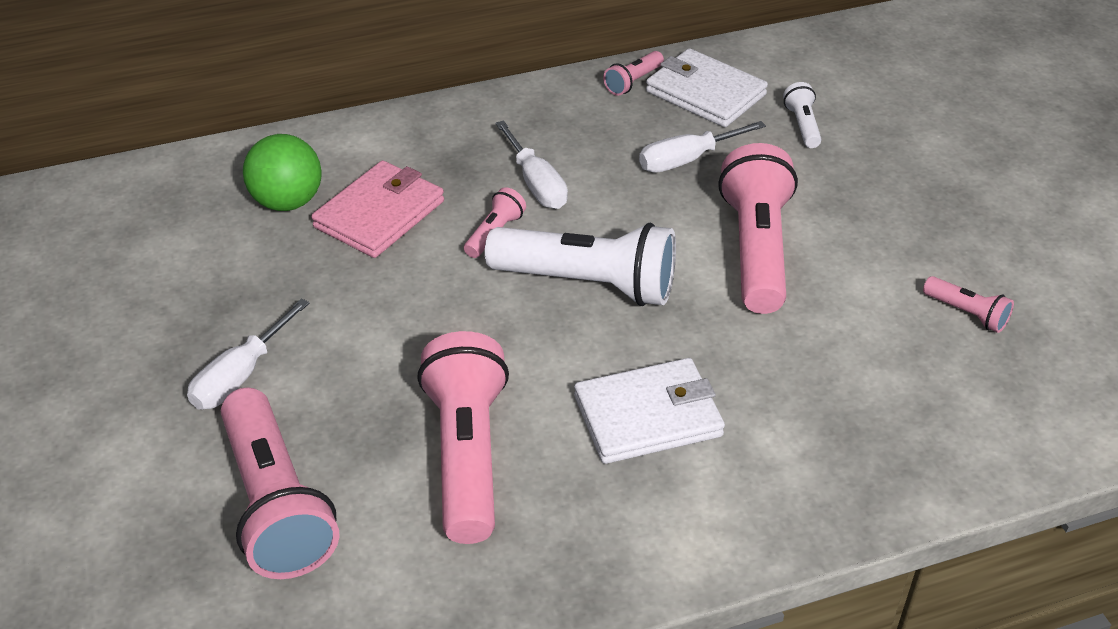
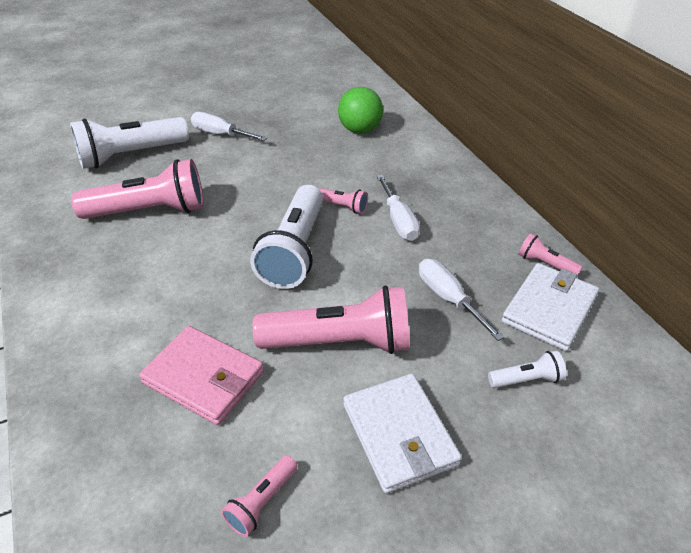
camera: 85 degrees right, 0 degrees up
pink flashlight [221,388,340,579] -> white flashlight [70,117,189,169]
pink wallet [311,160,444,258] -> pink wallet moved to [139,326,264,425]
white screwdriver [495,120,568,209] -> white screwdriver turned 75 degrees counterclockwise [376,175,420,241]
white wallet [574,358,725,464] -> white wallet moved to [343,374,462,493]

